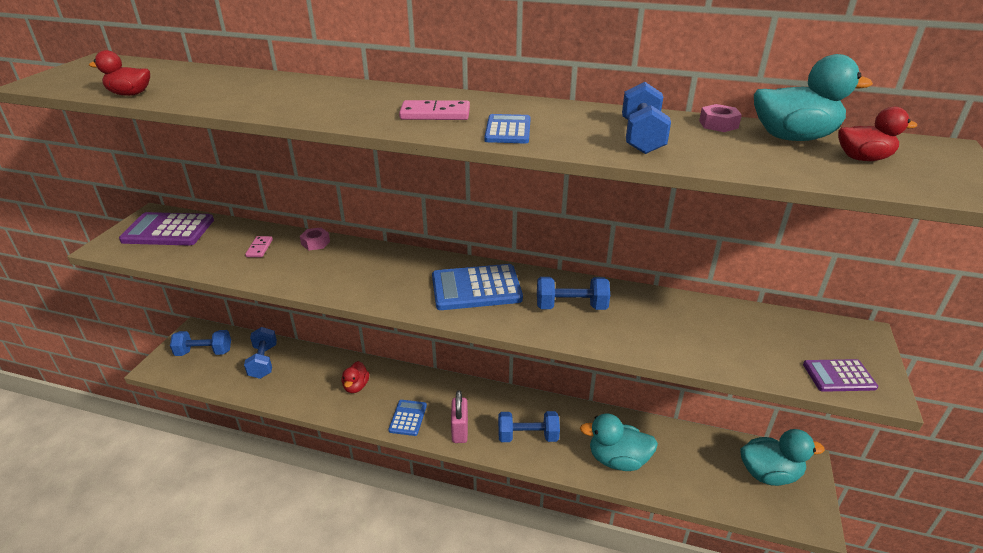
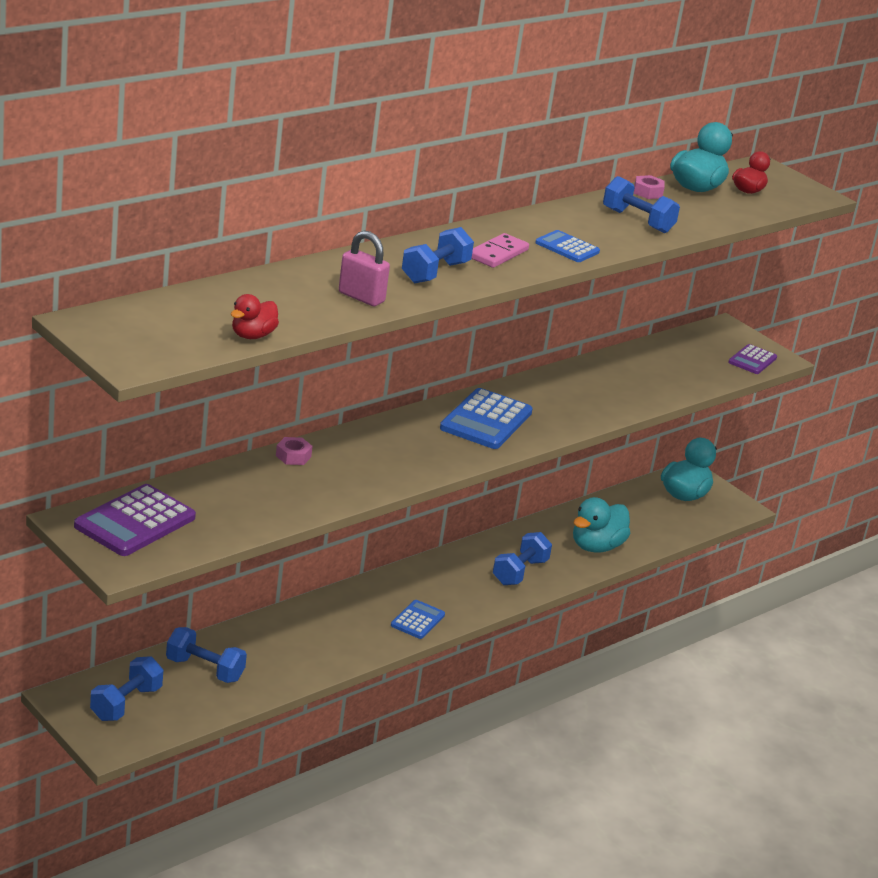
camera: 60 degrees left, 5 degrees down
pink domino [245,236,273,257] -> none
red duck [342,361,369,393] -> none
blue calculator [388,400,427,436] -> blue calculator turned 75 degrees clockwise [391,600,445,639]
pink padlock [451,390,468,443] -> pink padlock moved to [339,230,390,306]
blue dumbbell [537,277,610,310] -> blue dumbbell moved to [402,227,474,283]

